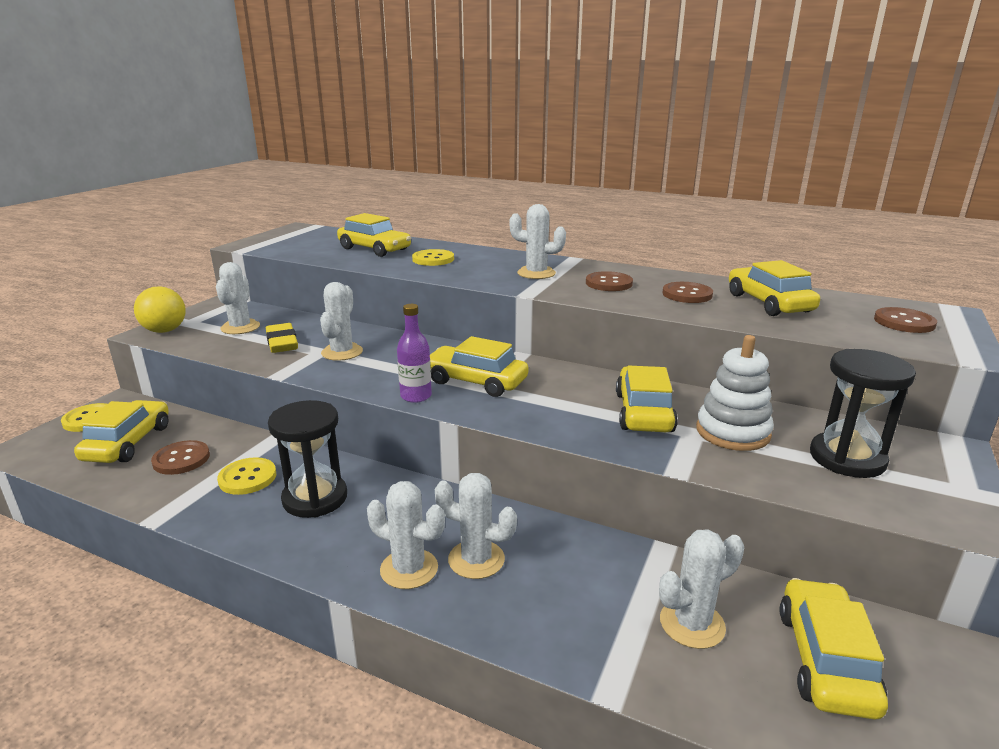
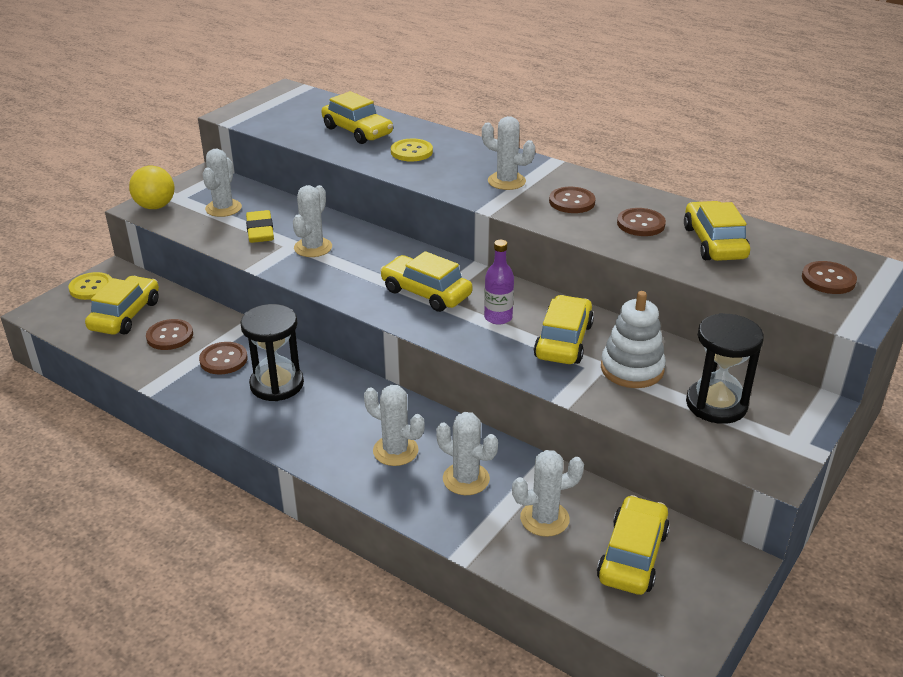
camera: 10 degrees right, 10 degrees up
yellow button [217,457,276,495] -> brown button [199,342,248,375]
white cactus [367,481,445,589] -> white cactus moved to [436,412,498,495]
purple bottle [397,304,432,403] -> purple bottle moved to [484,240,514,325]

